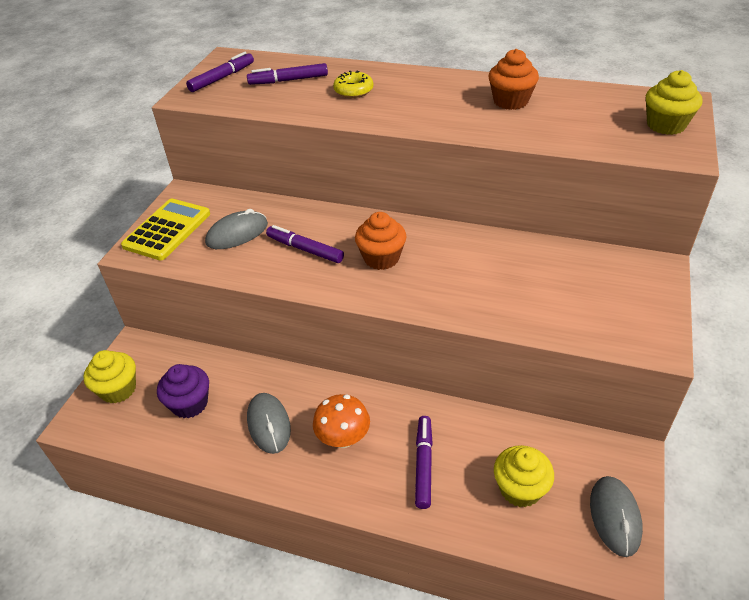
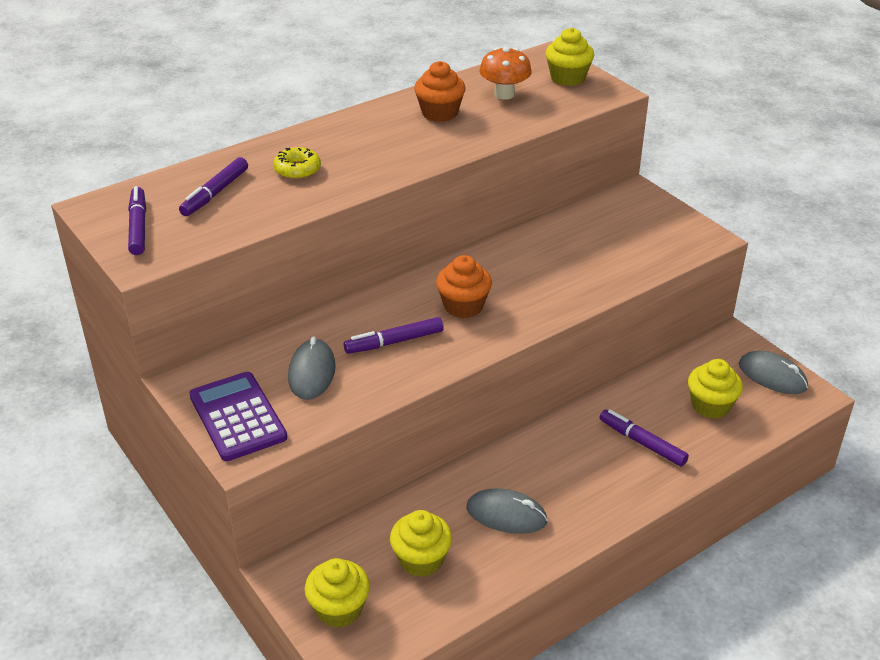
camera: 55 degrees left, 5 degrees down
yellow calculator [121,199,210,260] -> purple calculator [189,372,287,461]
purple cupcake [157,364,209,418] -> yellow cupcake [390,510,452,577]
orange mushroom [313,394,370,448] -> orange mushroom moved to [479,47,532,100]

